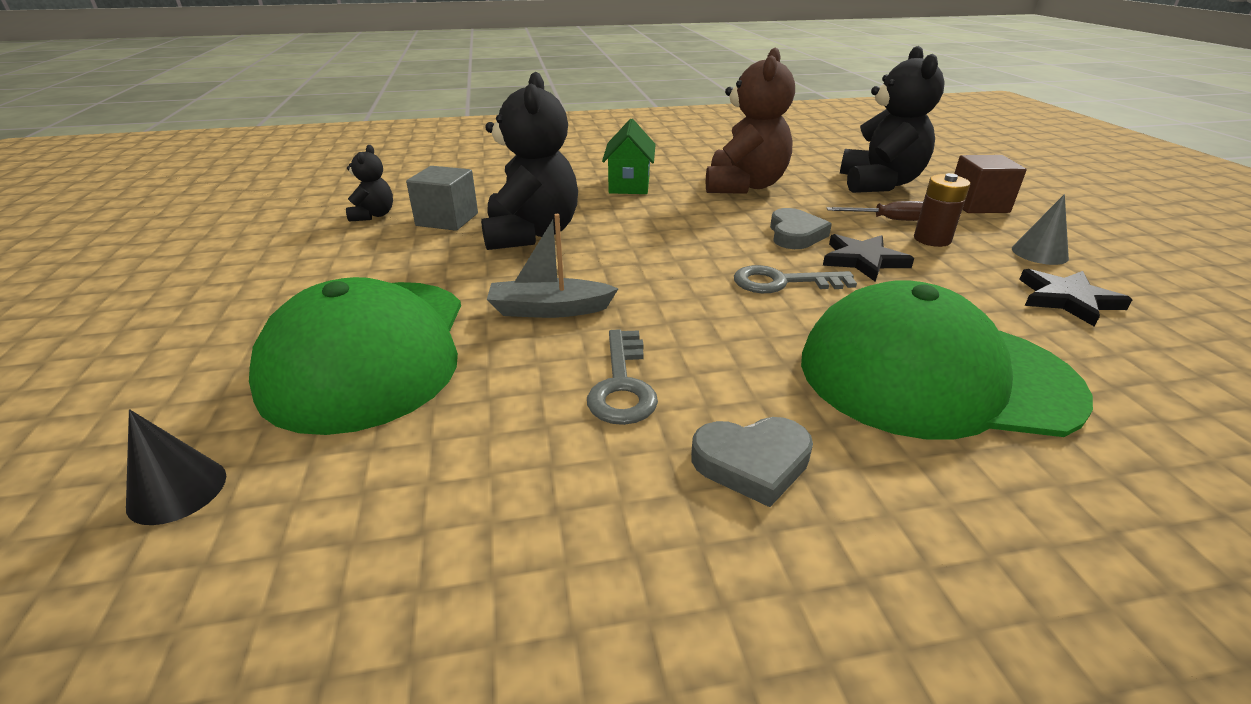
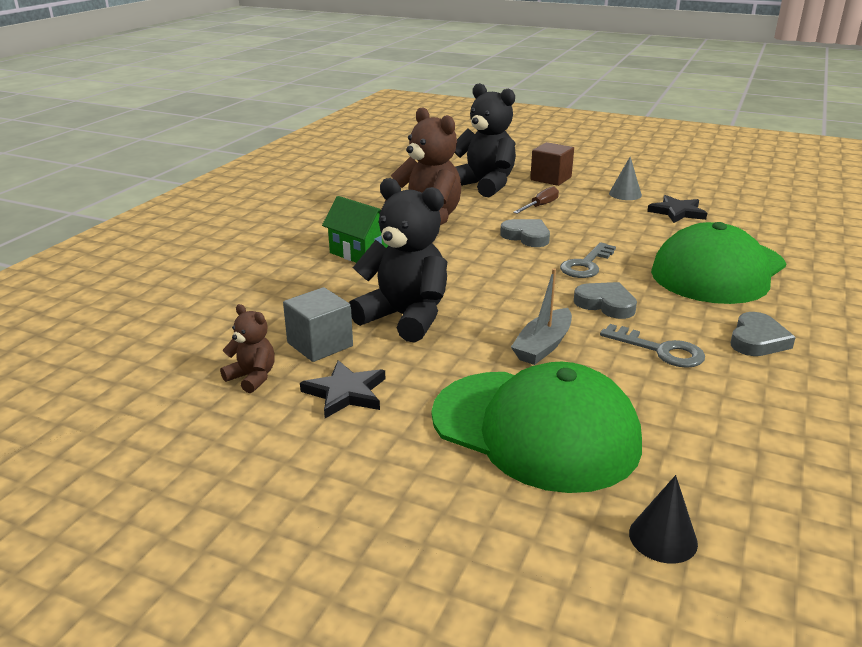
camera: 55 degrees left, 5 degrees down
black teddy bear [346,145,393,222] -> brown teddy bear [220,304,275,393]
black star [823,234,914,282] -> black star moved to [300,360,385,418]
brown battery [914,173,970,247] -> none
none -> grey heart [574,282,637,319]

